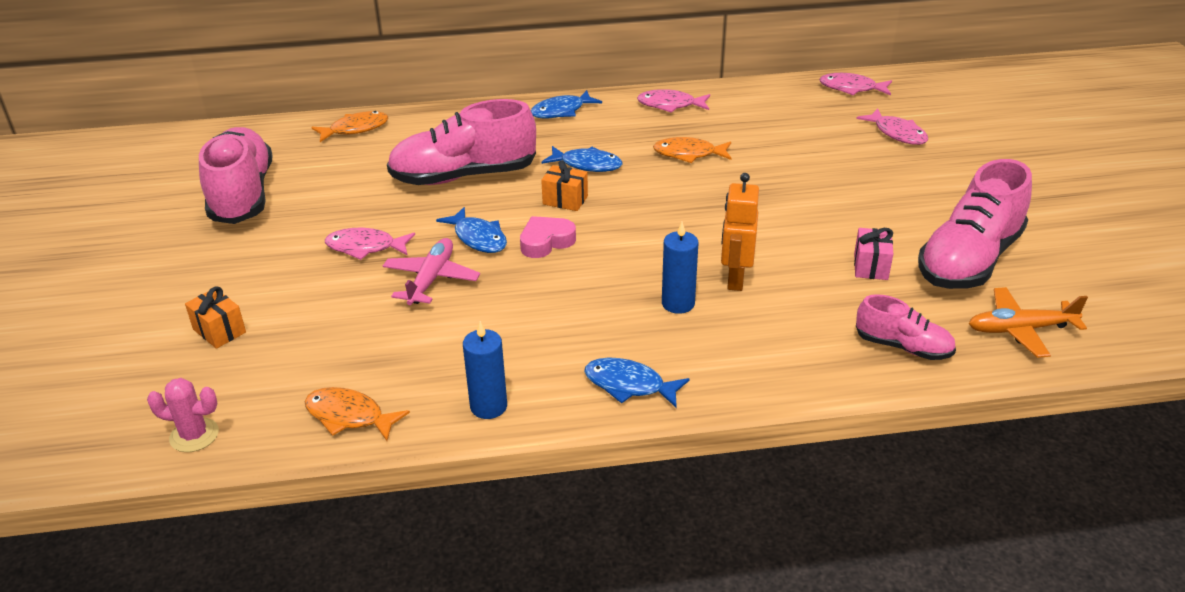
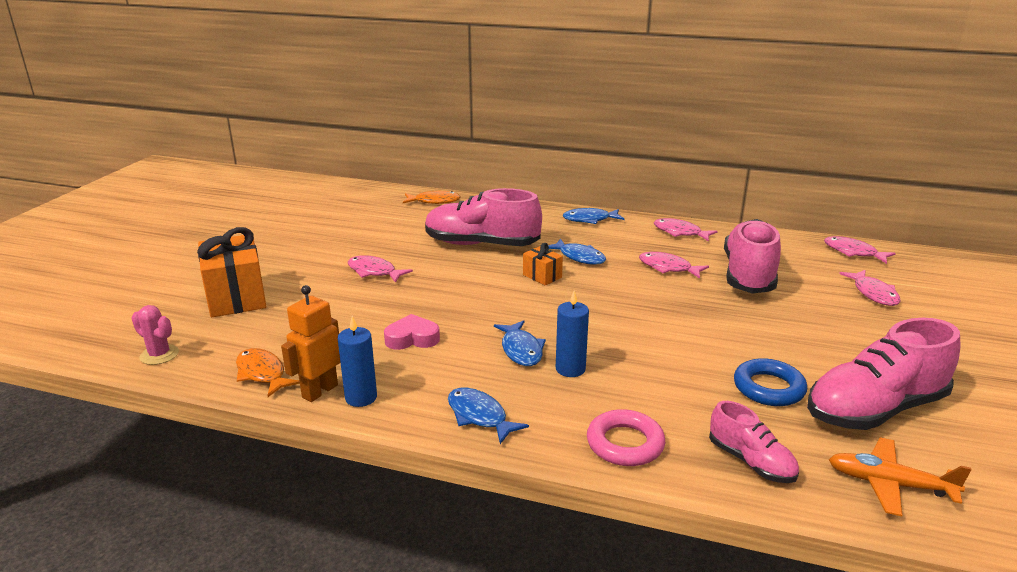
camera: 25 degrees right, 10 degrees down
orange gift [185,287,246,349] -> orange gift [197,227,266,317], size x2.01
pink shoe [199,127,273,224] -> pink shoe moved to [724,219,781,294]
pink plane [383,238,480,305] -> none
blue fish [436,207,507,253] -> blue fish moved to [494,320,546,366]
pink heart [520,216,576,258] -> pink heart moved to [384,314,440,350]
orange fish [653,137,732,163] -> pink fish [639,252,709,279]
orange robot [721,173,759,291] -> orange robot moved to [281,285,340,402]
pink gift [854,228,893,280] -> blue ring [734,358,807,406]
none -> pink ring [587,409,665,466]

